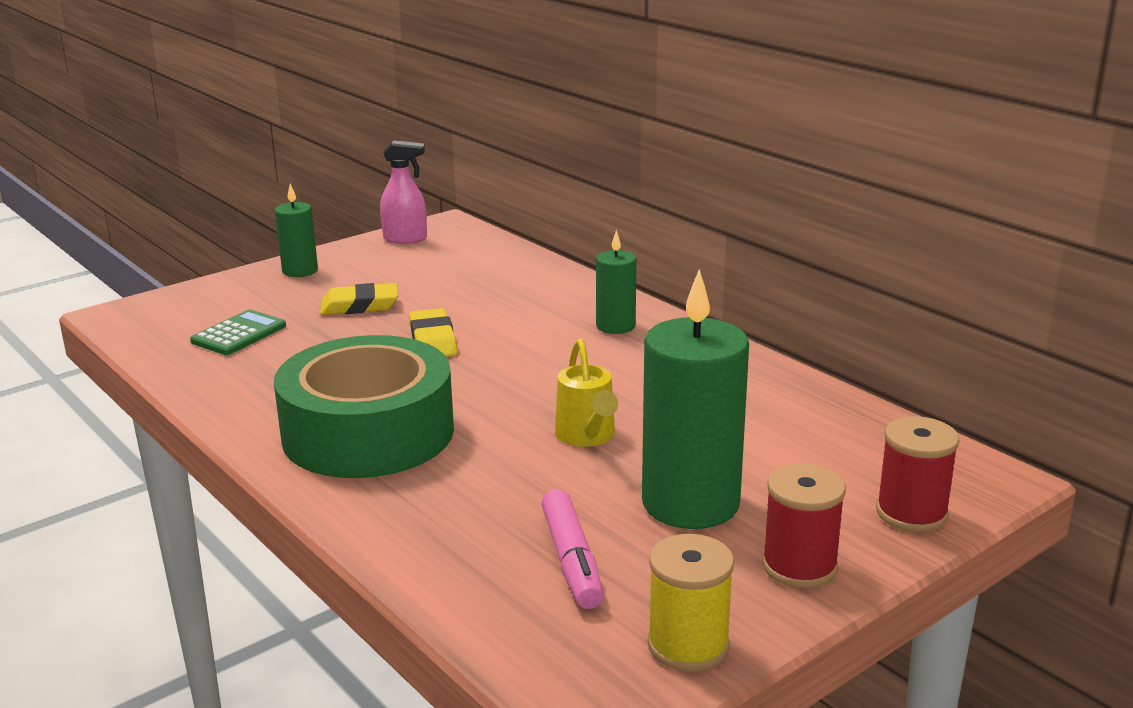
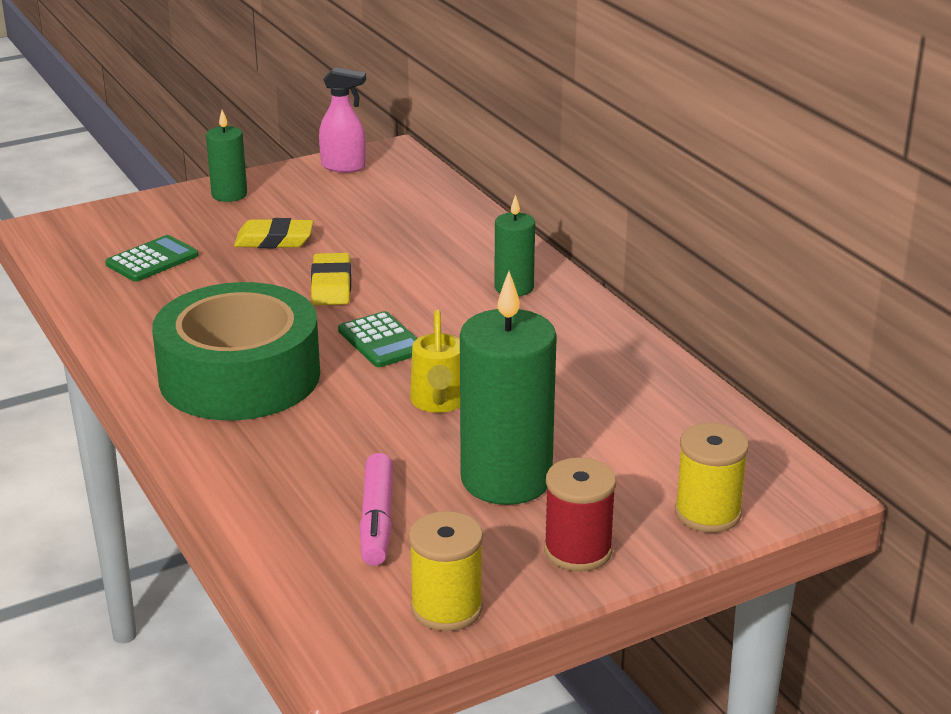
camera: 10 degrees right, 5 degrees up
red spool [876,416,959,532] -> yellow spool [675,423,749,533]
none -> green calculator [338,311,418,367]

